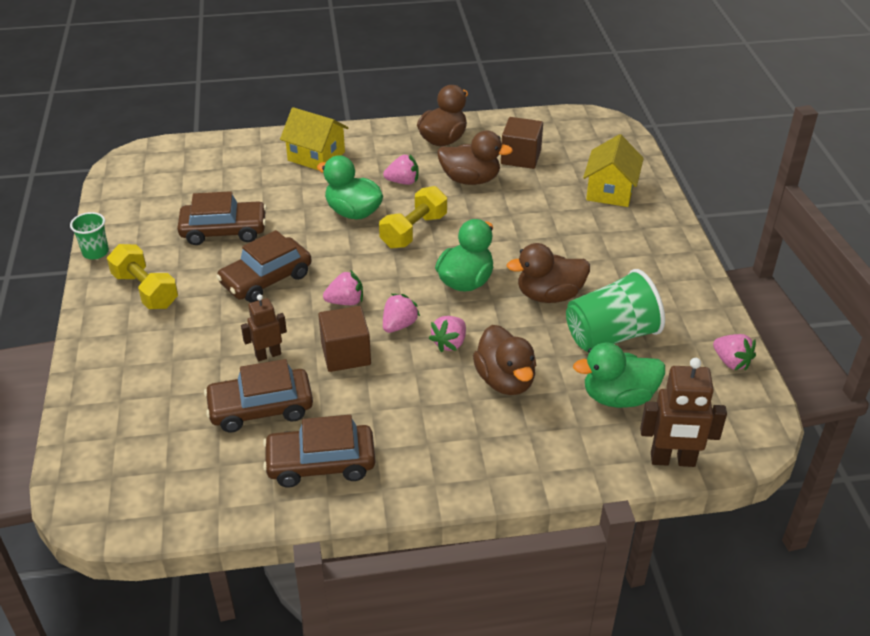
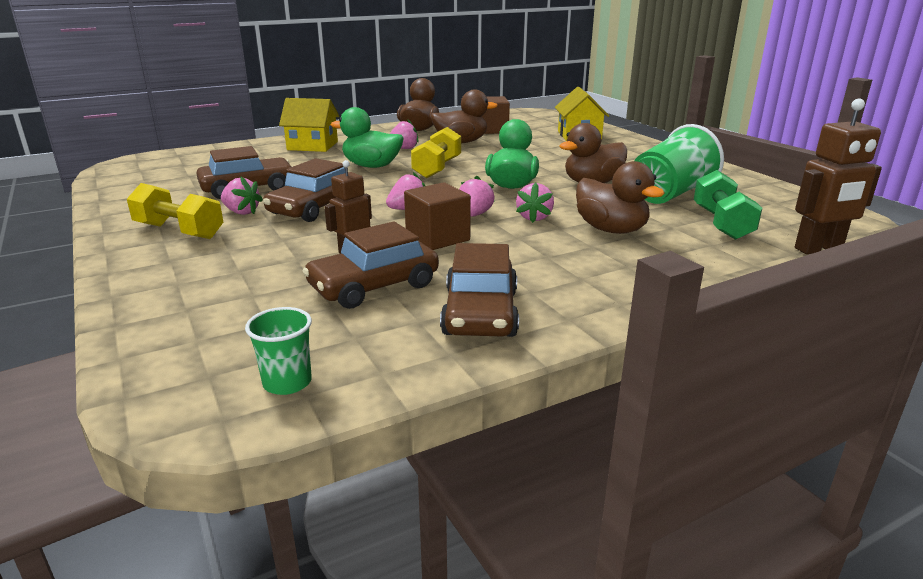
camera: 20 degrees left, 15 degrees down
green cup [70,212,109,259] -> green cup moved to [245,307,312,395]
brown car [263,415,375,488] -> brown car turned 60 degrees counterclockwise [440,243,519,337]
green duck [573,343,665,408] -> green dumbbell [694,170,762,240]
pink strawberry [713,334,756,370] -> pink strawberry moved to [221,177,263,215]

